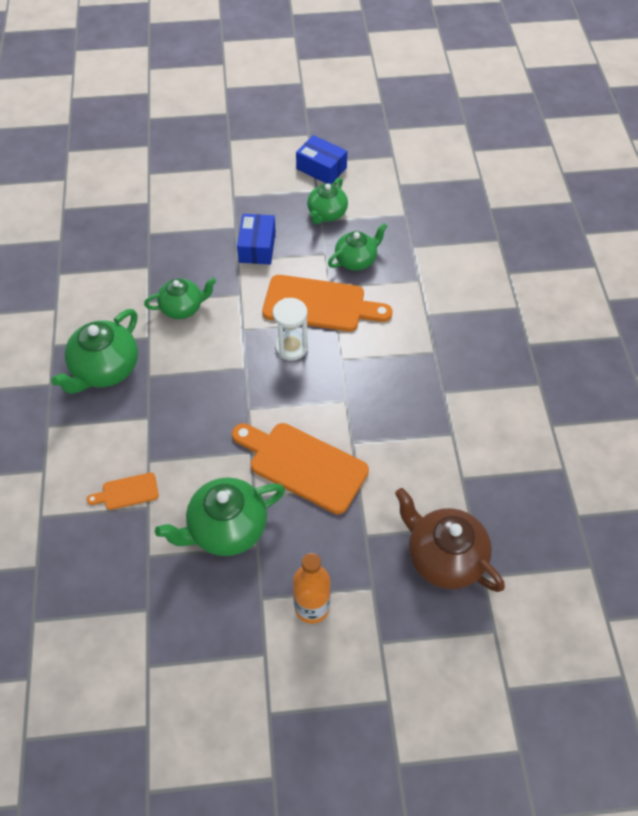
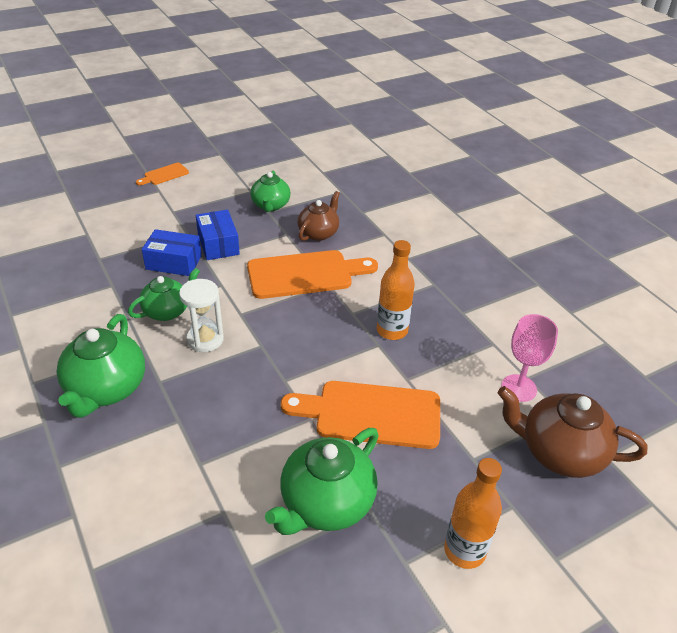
camera: 25 degrees left, 15 degrees down
orange cutting board [87,472,159,510] -> orange cutting board moved to [136,163,189,185]
white hourglass [273,298,308,361] -> white hourglass moved to [179,279,224,352]
blue box [296,135,347,184] -> blue box moved to [142,229,202,276]
green teapot [328,223,387,271] -> brown teapot [298,191,340,241]
none -> orange bottle [377,240,415,340]
none -> pink goblet [501,314,558,402]

